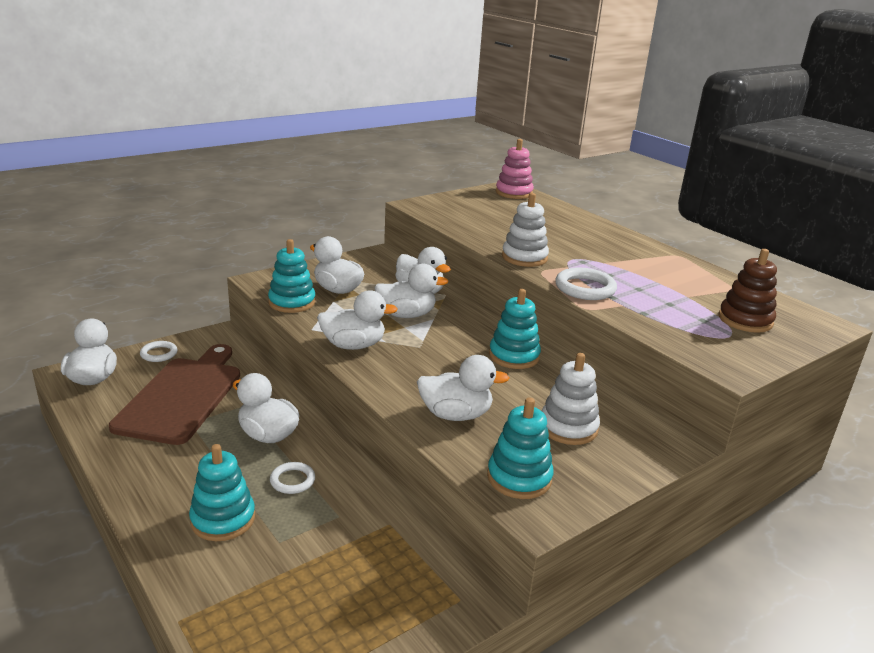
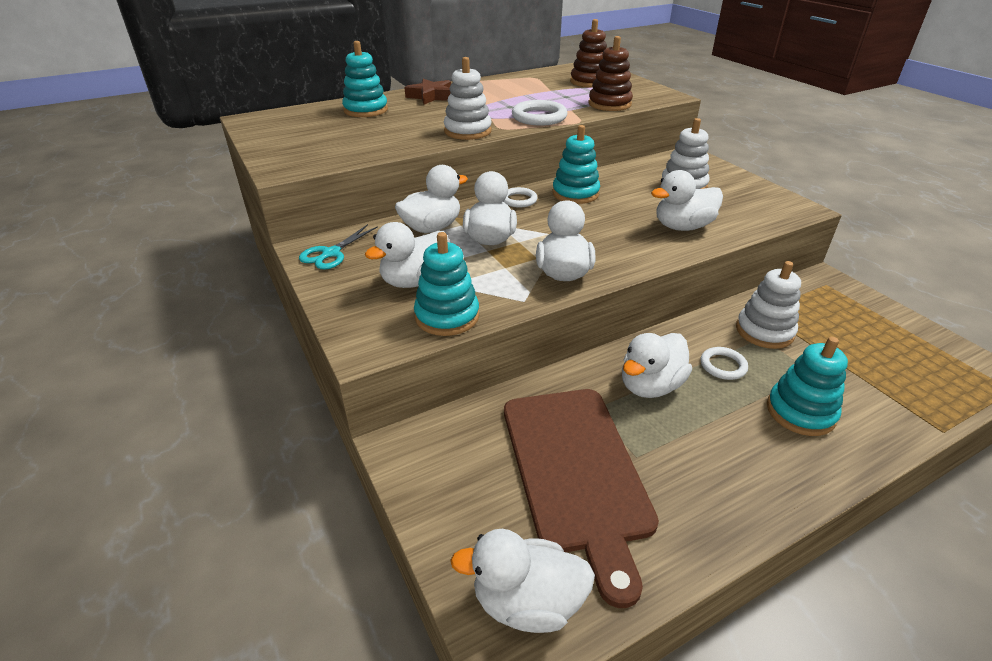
camera: 80 degrees left, 10 degrees up
brown cutting board [109,344,240,445] -> brown cutting board turned 120 degrees counterclockwise [504,389,659,608]
white ring [140,341,177,362] -> white ring moved to [503,187,538,208]
white duck [417,355,509,421] -> white duck turned 120 degrees counterclockwise [651,170,723,231]
turquoise stacking toy [487,397,554,499] -> turquoise stacking toy moved to [342,41,388,117]
pink stacking toy [496,139,534,199] -> none
none -> turquoise scissors [299,224,378,269]
none -> brown star [404,79,451,105]
none -> brown stacking toy [588,36,633,111]
none -> white stacking toy [736,261,801,349]

